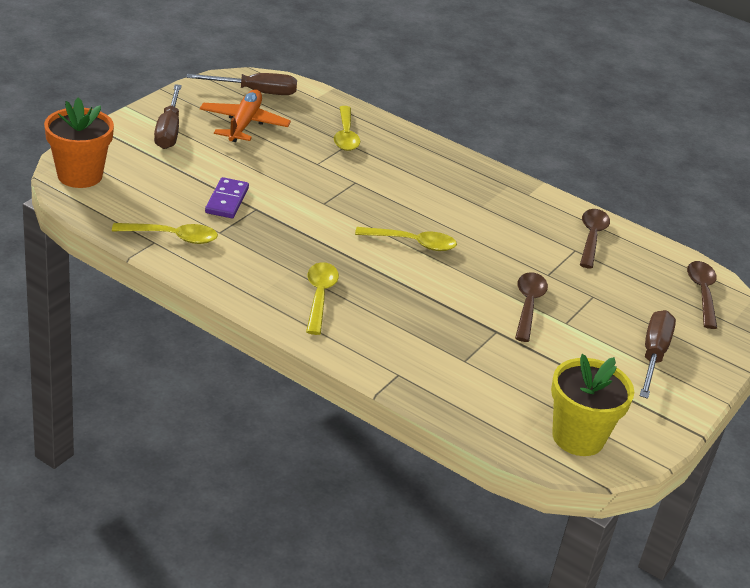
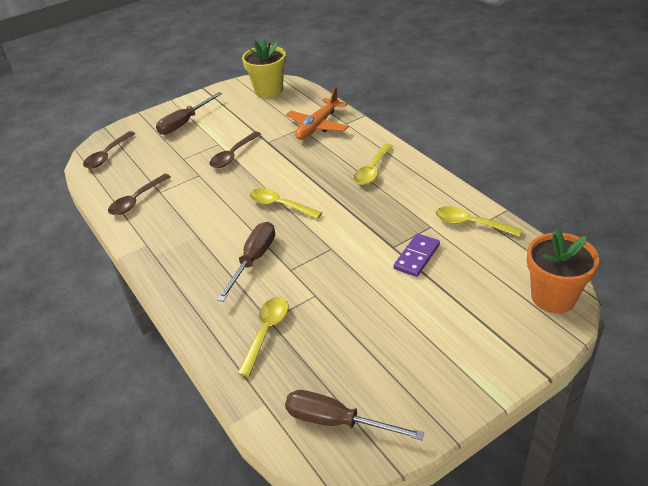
camera: 150 degrees left, 5 degrees up
brown screwdriver [154,84,182,149] -> brown screwdriver moved to [217,222,275,302]
orange plane [200,89,291,142] -> orange plane moved to [286,87,349,140]

